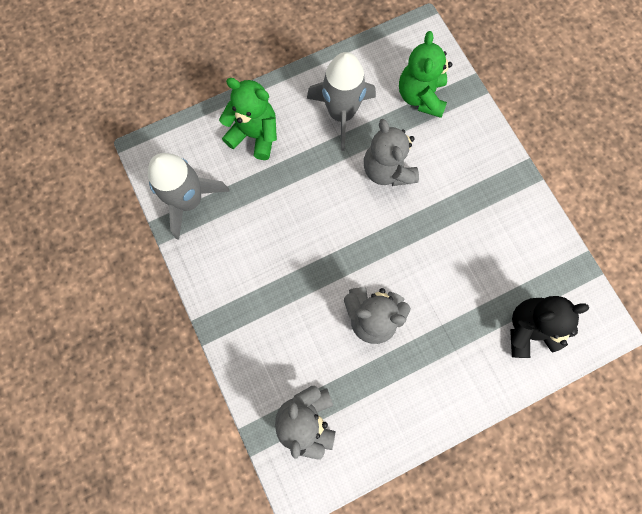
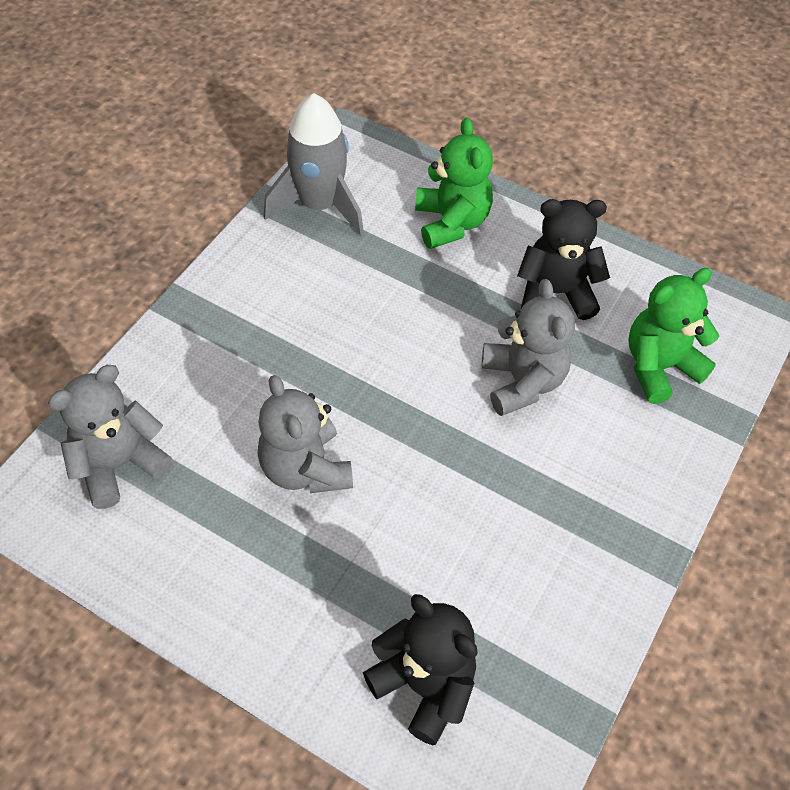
camera: 55 degrees right, 20 degrees down
grey rocket [307,52,376,151] -> black teddy bear [517,199,610,320]
grey teddy bear [364,119,419,186] -> grey teddy bear turned 135 degrees clockwise [482,279,575,416]

